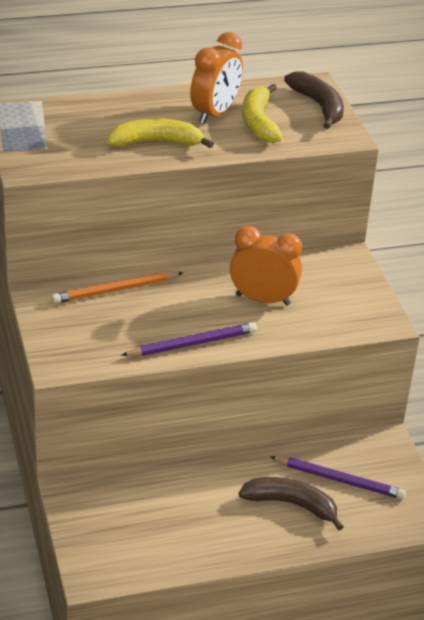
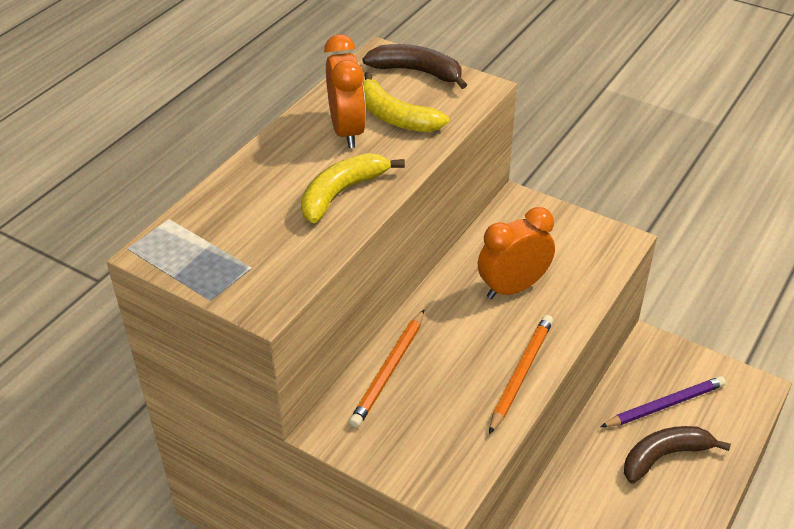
camera: 40 degrees left, 5 degrees up
purple pencil [121,322,257,356] -> orange pencil [489,315,553,434]

